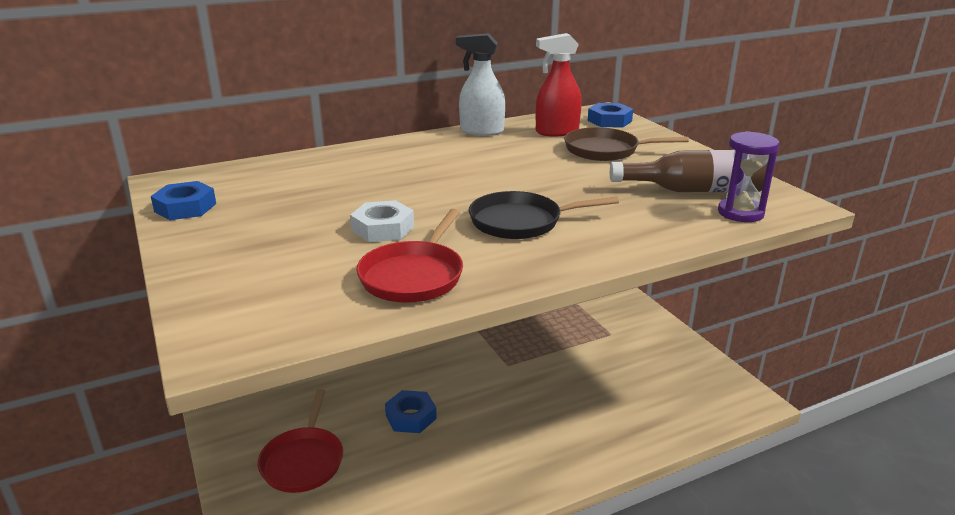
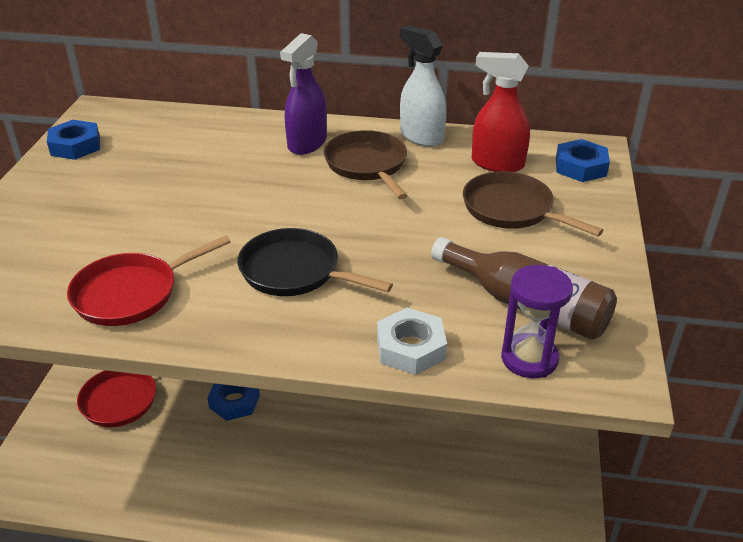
camera: 35 degrees right, 10 degrees up
white nut [350,200,414,242] -> white nut moved to [377,308,447,375]
none -> purple spray bottle [280,33,327,155]
none -> brown pan [324,130,408,199]

